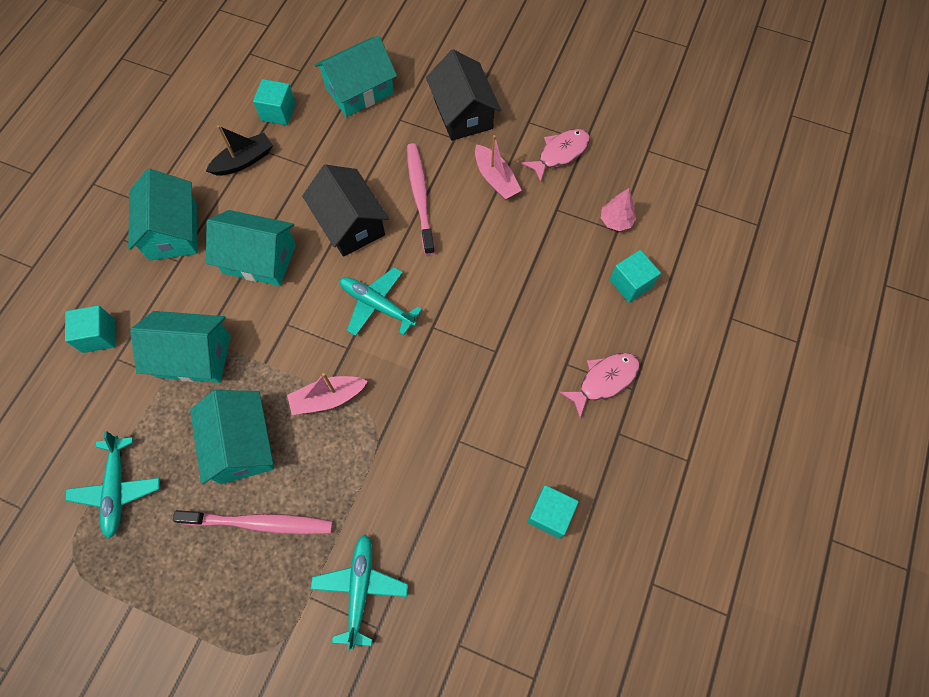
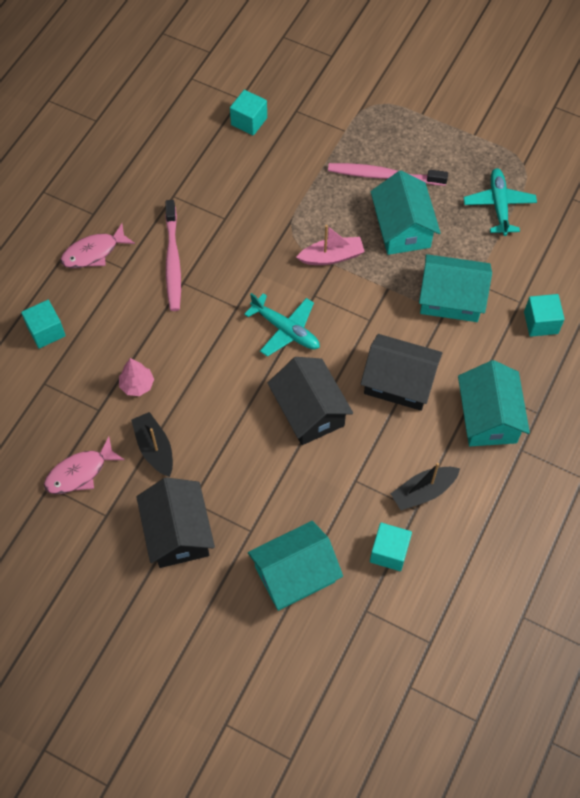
camera: 175 degrees left, 5 degrees down
turquoise house [206,210,296,286] -> black house [361,334,442,411]
turquoise plane [310,534,408,650] -> none
pink toothbrush [407,143,435,255] -> pink toothbrush moved to [165,200,181,311]
pink boat [475,135,522,200] -> black boat [131,412,173,477]
turquoise cube [527,485,579,539] -> turquoise cube moved to [230,90,267,136]
pink tree [601,188,636,231] -> pink tree moved to [119,358,154,396]

